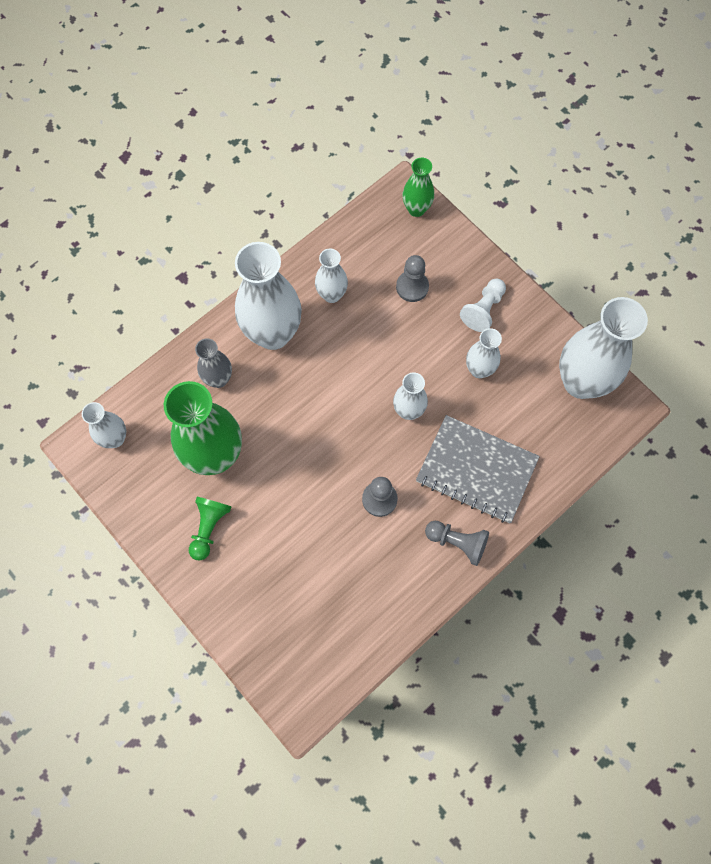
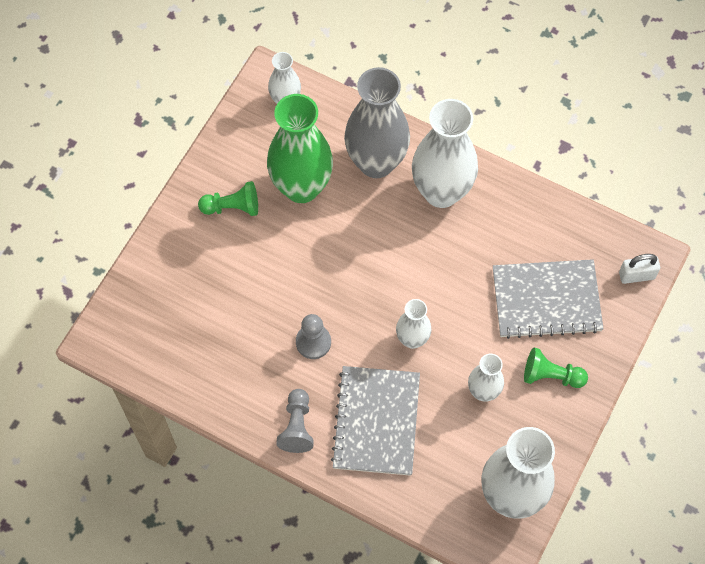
camera: 70 degrees right, 5 degrees down
grey vase [195,338,232,388] -> grey vase [344,67,410,178], size x1.93
white vase [315,248,348,303] -> none
grey pawn [396,255,429,302] -> grey notebook [493,259,604,339]
green vase [403,158,434,217] -> white padlock [619,254,660,284]
white pawn [460,279,506,332] -> green pawn [524,347,588,388]

